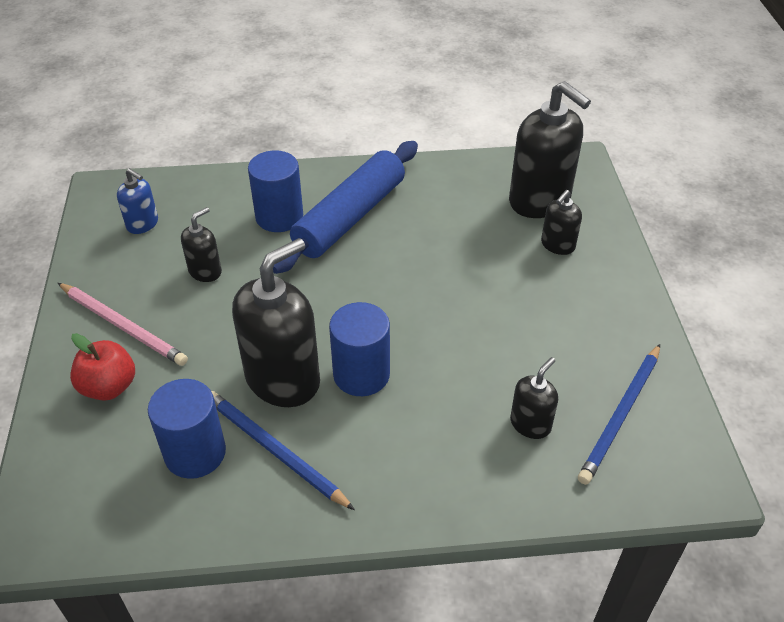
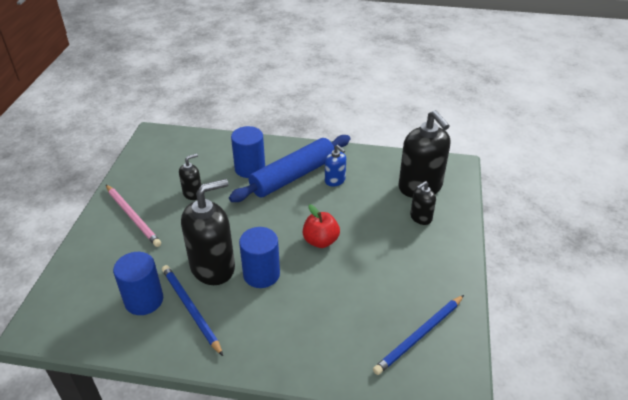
camera: 15 degrees right, 5 degrees down
red apple [70,333,135,401] -> red apple moved to [303,204,340,248]
blue soap dispenser [117,168,158,234] -> blue soap dispenser moved to [325,145,346,187]
black soap dispenser [510,357,558,439] -> none

